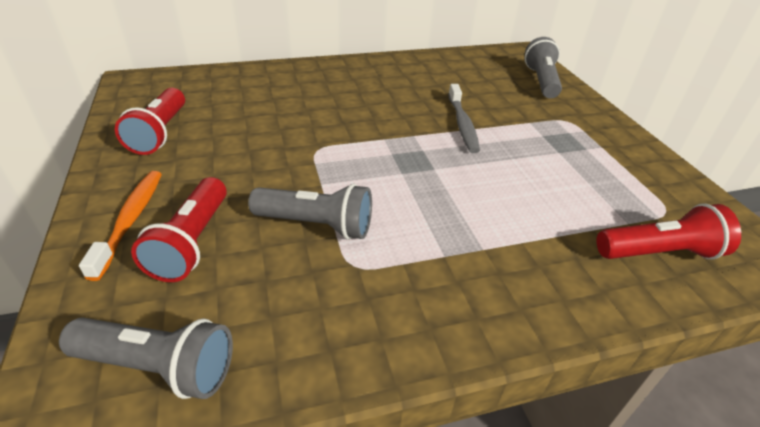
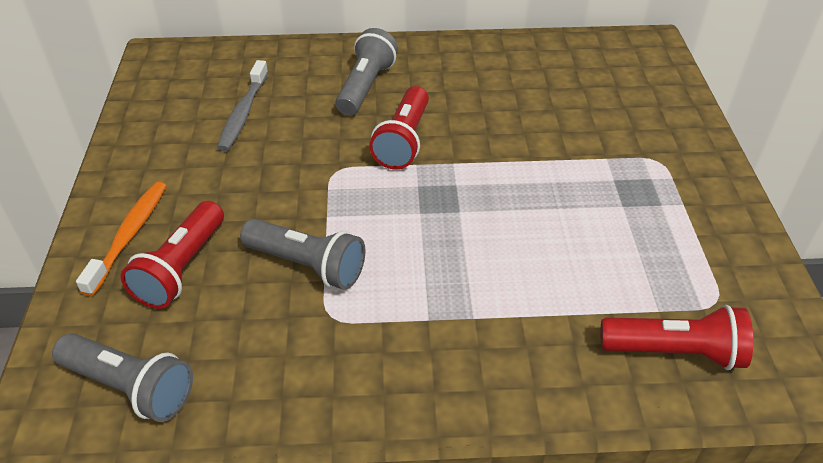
camera: 15 degrees right, 5 degrees up
red flashlight [115,88,185,155] -> red flashlight moved to [369,86,429,170]
grey toothbrush [448,84,480,153] -> grey toothbrush moved to [217,60,268,151]
grey flashlight [525,37,562,98] -> grey flashlight moved to [336,28,398,116]

